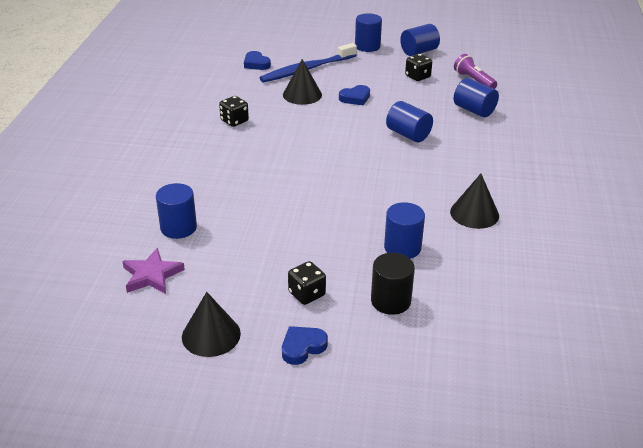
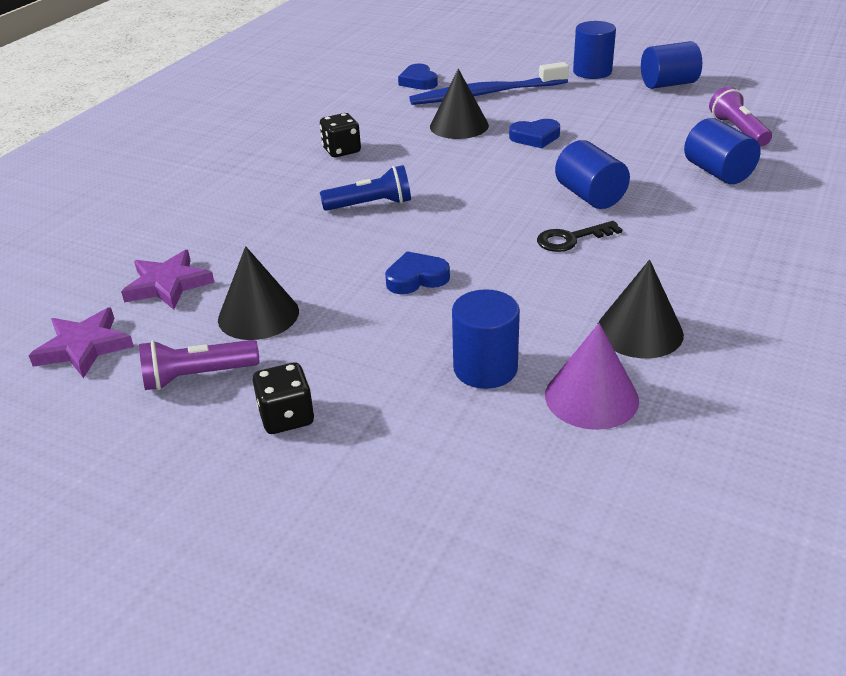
camera: 20 degrees right, 0 degrees up
blue cylinder [156,183,197,239] -> purple star [121,250,215,310]
black cone [182,292,241,357] -> black cone moved to [218,246,299,340]
blue heart [282,326,328,365] -> blue heart moved to [385,251,450,294]
black cylinder [371,253,415,315] -> none
black dice [405,54,432,81] -> none
none -> purple flashlight [139,340,259,390]
none -> blue flashlight [320,165,411,211]
none -> black key [537,221,623,252]
none -> purple cone [545,323,639,430]

